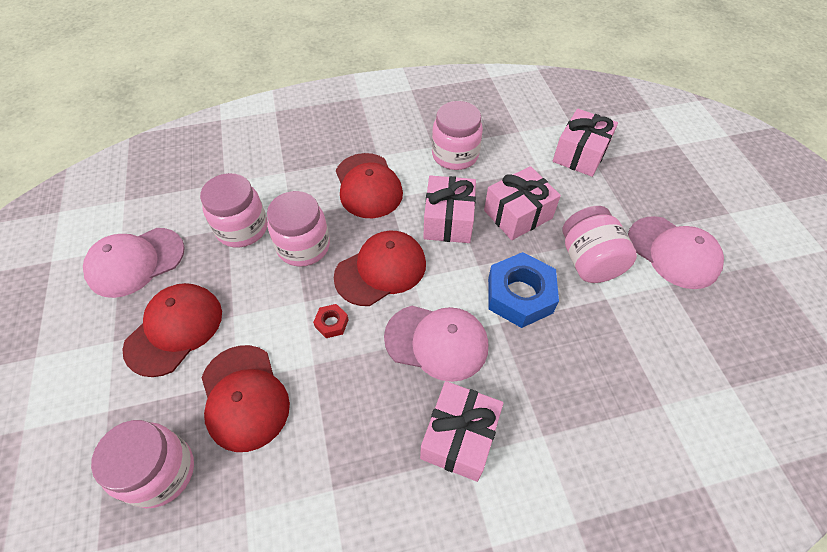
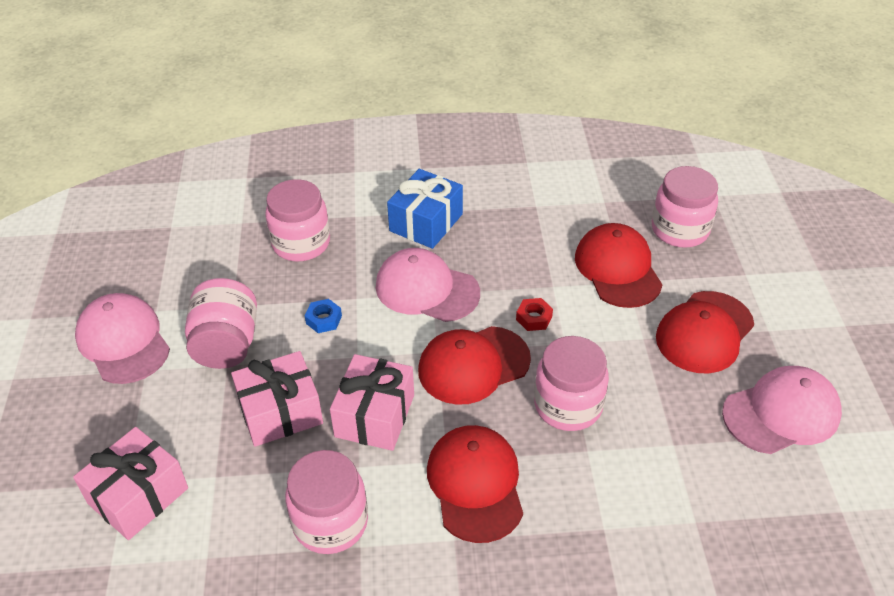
camera: 170 degrees left, 10 degrees down
pink jar [200,173,267,248] -> pink jar moved to [265,179,330,261]
pink gift [420,381,504,482] -> blue gift [387,169,463,249]
blue nut [488,252,559,328] -> blue nut [305,299,342,333], size x0.45

